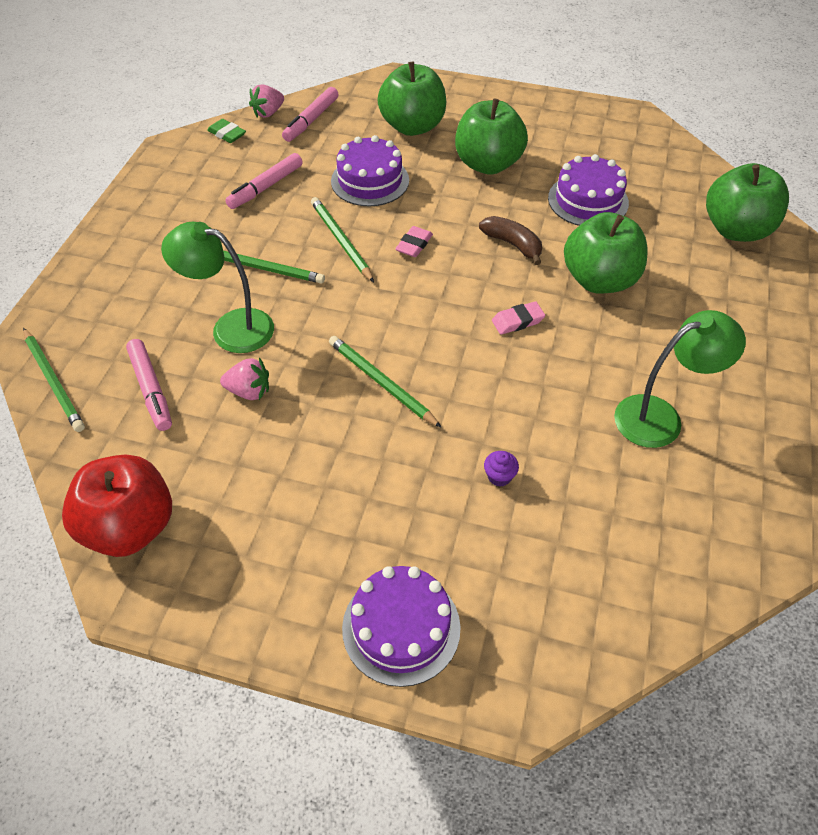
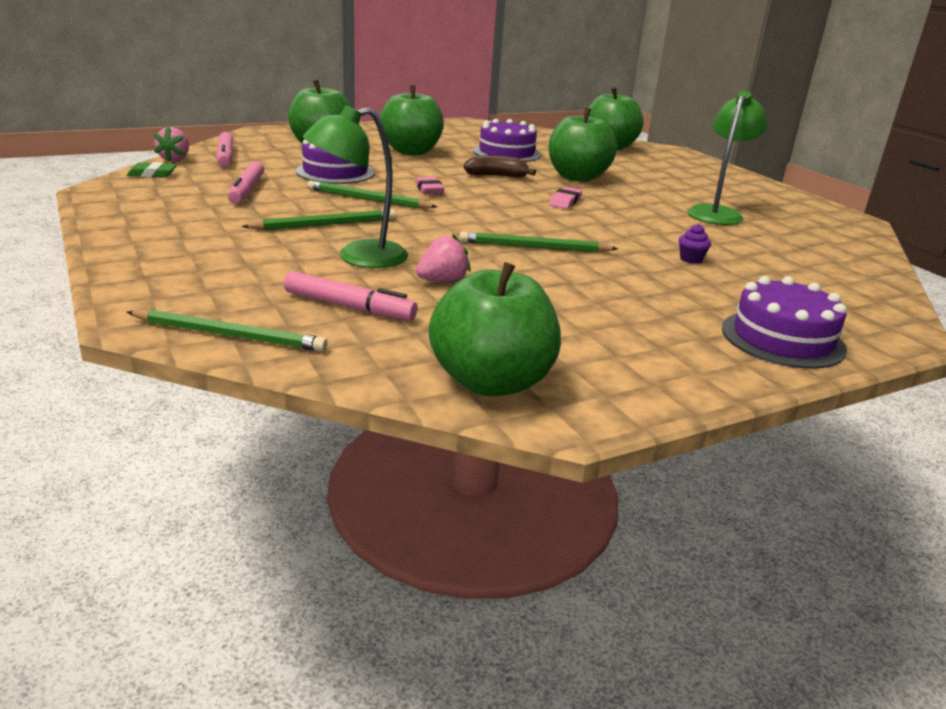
camera: 45 degrees left, 25 degrees down
red apple [62,454,172,557] -> green apple [429,262,561,397]

